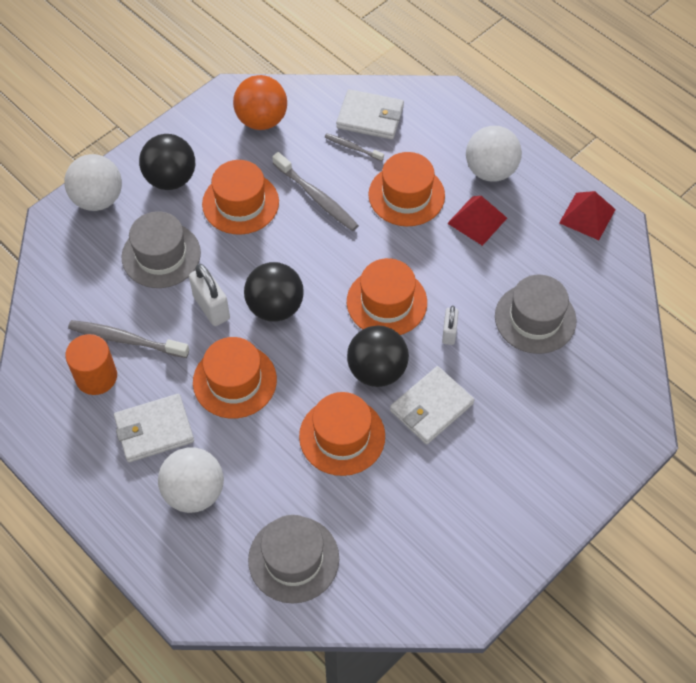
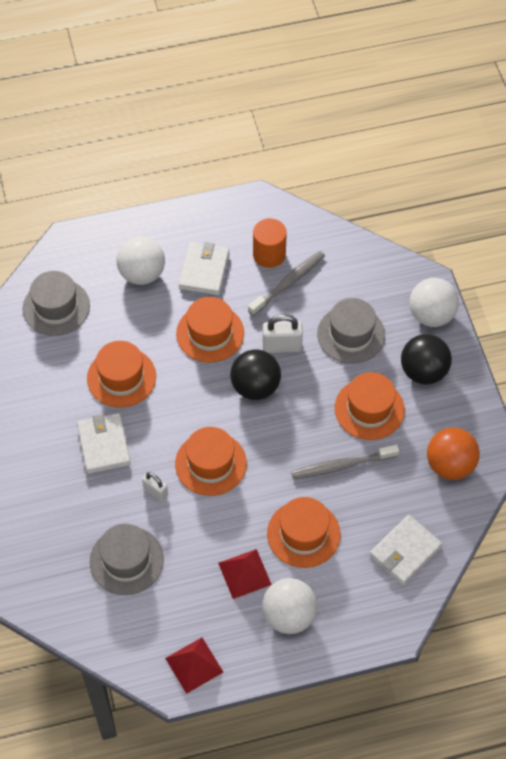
camera: 120 degrees right, 0 degrees up
grey toothbrush [325,134,384,161] -> none
black ball [347,325,409,387] -> none

